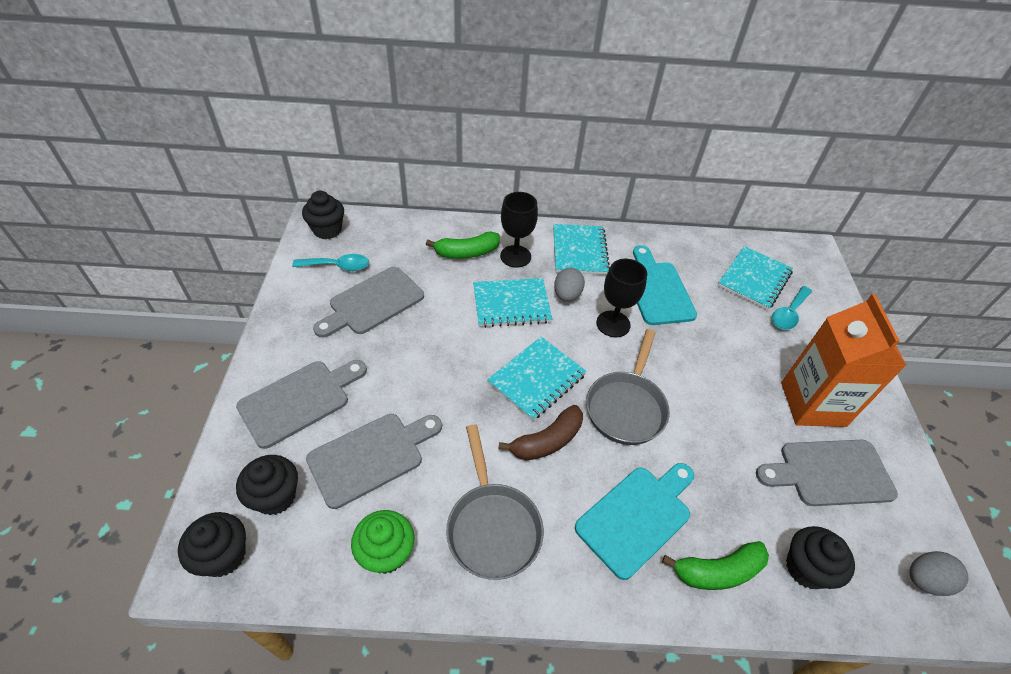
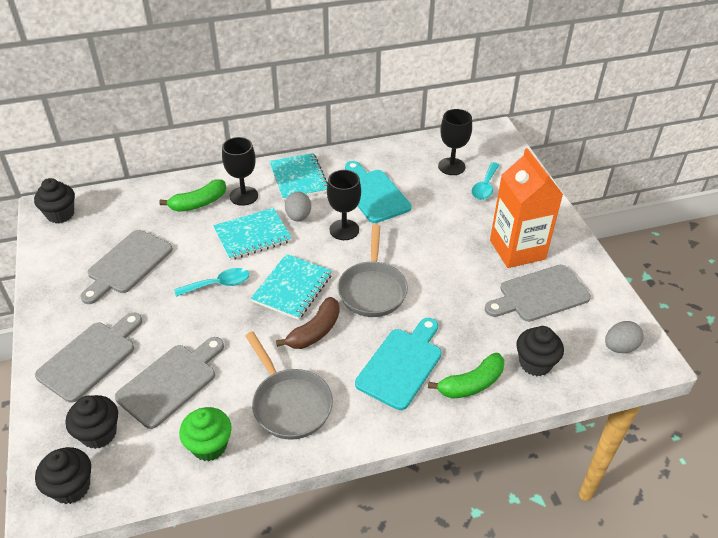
camera: 15 degrees left, 5 degrees down
turquoise spoon [292,254,369,271] -> turquoise spoon moved to [174,268,249,297]
turquoise notebook [718,246,793,310] -> black goblet [438,109,472,175]

